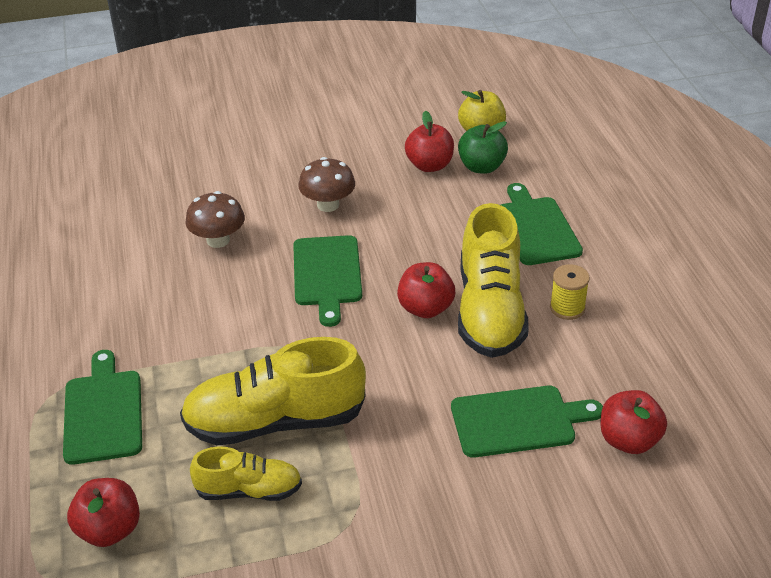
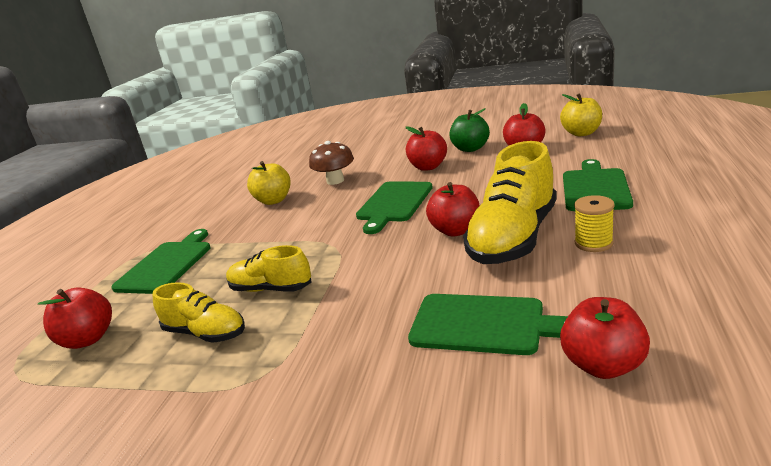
camera: 30 degrees right, 15 degrees down
yellow shoe [180,337,366,446] -> yellow shoe [226,245,312,292], size x0.56
brown mushroom [299,157,355,212] -> red apple [405,126,447,171]
green apple [458,121,508,174] -> green apple moved to [449,108,490,152]
none -> yellow apple [247,161,290,205]

